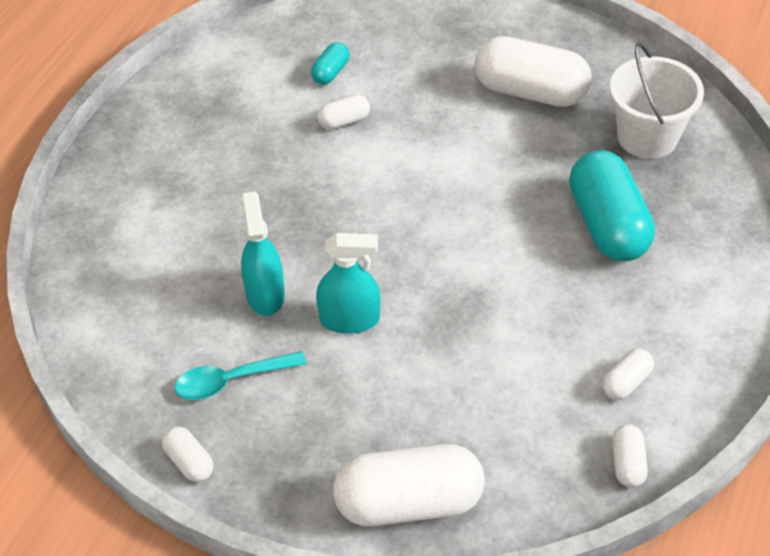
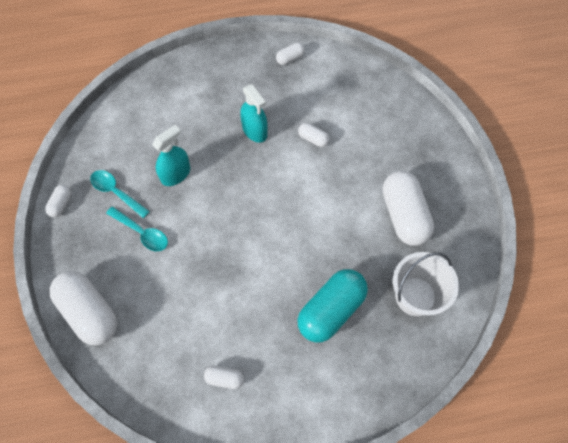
camera: 55 degrees right, 15 degrees up
turquoise capsule [311,42,350,85] -> none
turquoise spray bottle [316,233,381,334] -> turquoise spray bottle moved to [240,84,268,143]
white capsule [612,424,648,488] -> white capsule moved to [276,43,305,65]
none -> turquoise spoon [106,206,168,251]

